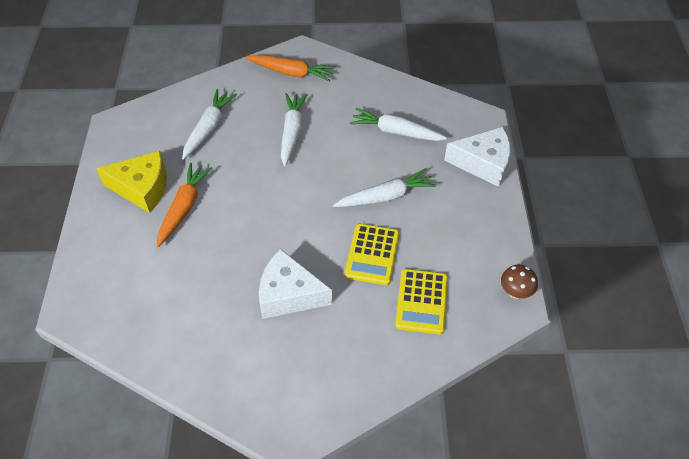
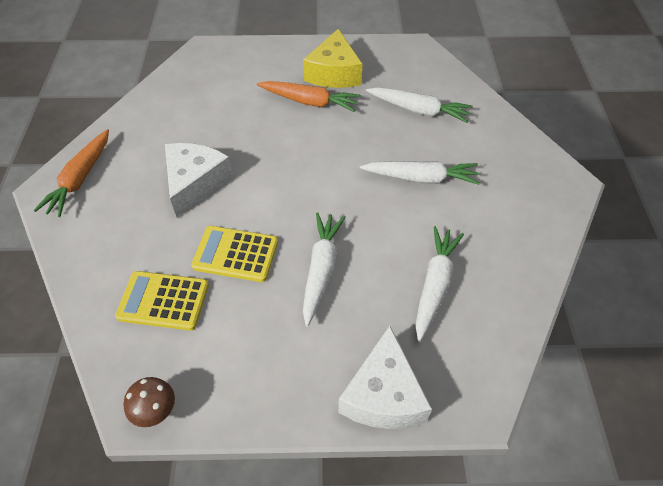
camera: 90 degrees right, 0 degrees up
orange carrot [245,55,335,82] -> orange carrot moved to [34,129,109,217]
white carrot [333,168,436,207] -> white carrot turned 150 degrees counterclockwise [303,212,346,327]

